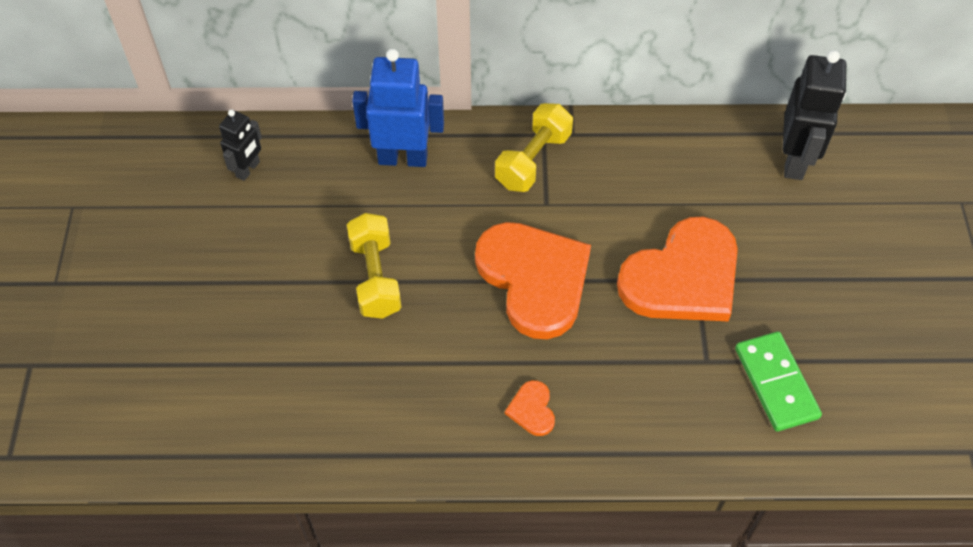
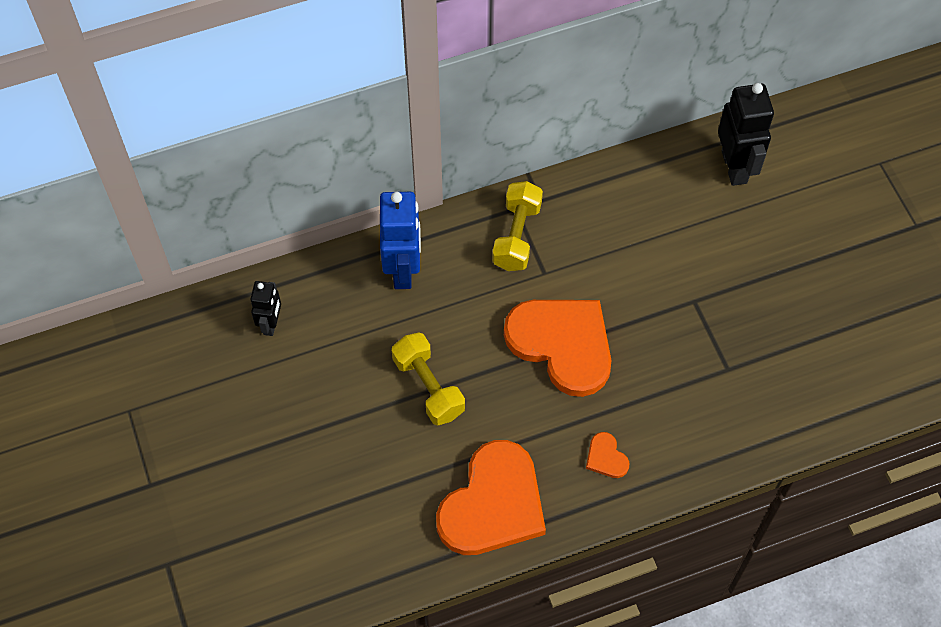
camera: 20 degrees left, 5 degrees up
blue robot [352,49,444,167] -> blue robot turned 105 degrees clockwise [380,192,421,289]
orange heart [617,217,738,321] -> orange heart moved to [436,440,546,555]
green domino [735,331,822,432] -> none

